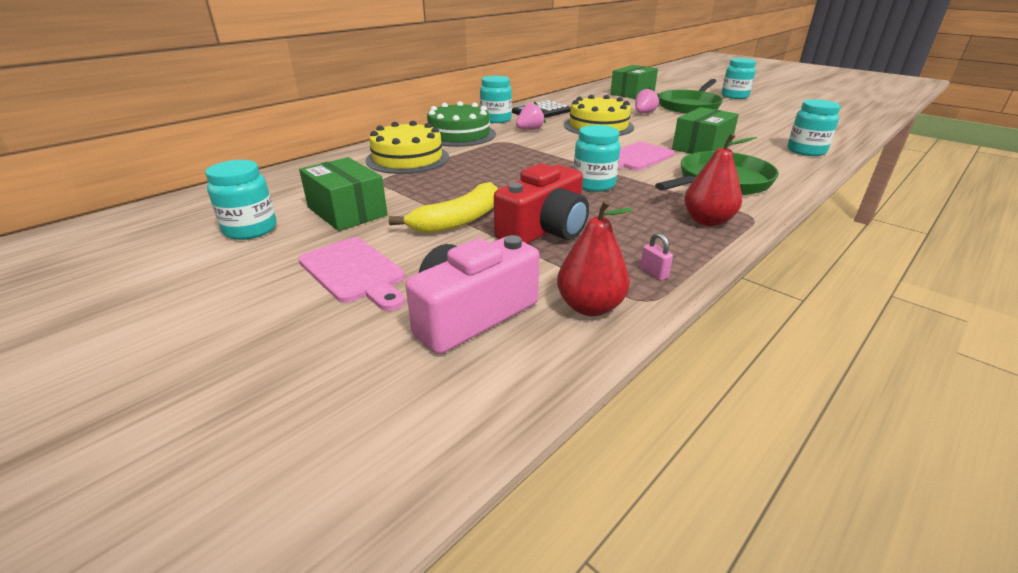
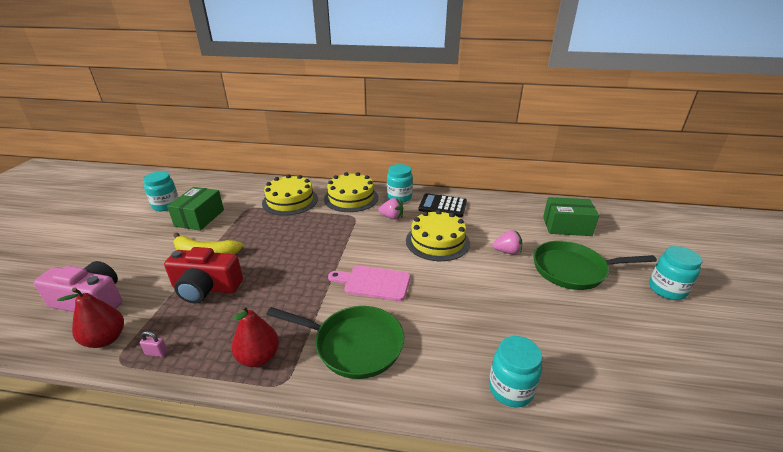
camera: 55 degrees right, 0 degrees up
pink cutting board [299,237,405,311] -> none
green cake [427,101,496,147] -> yellow cake [324,172,378,212]
turquoise jar [573,125,620,192] -> none
pink padlock [640,233,673,281] -> pink padlock turned 75 degrees clockwise [140,331,168,357]
green box [672,107,739,154] -> none

